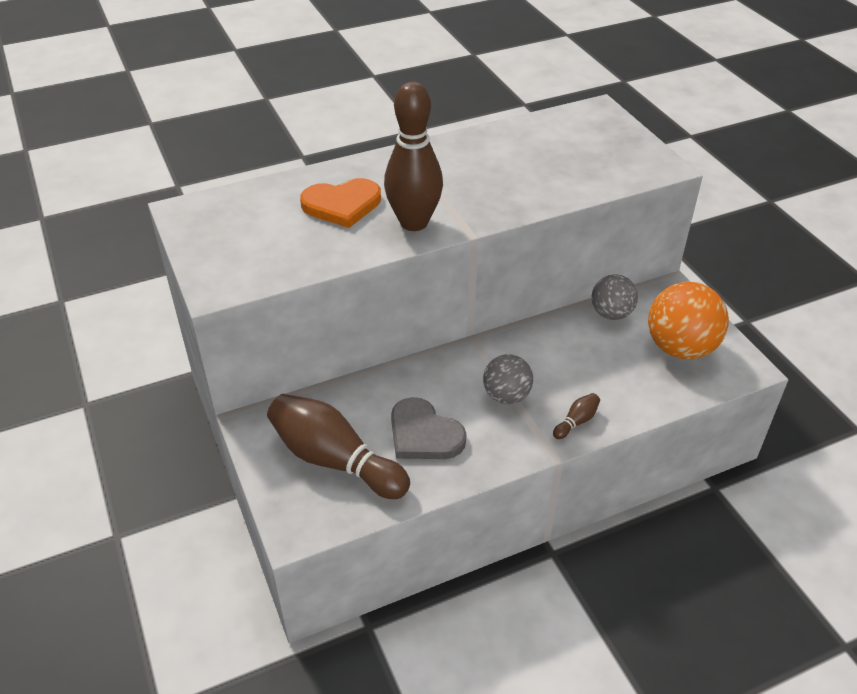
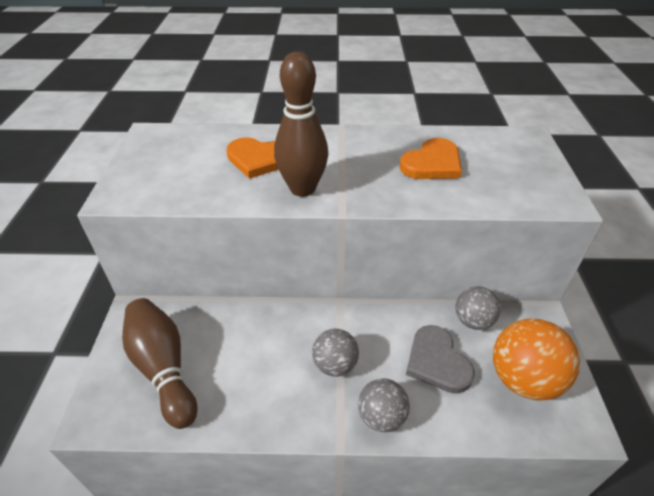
camera: 25 degrees right, 0 degrees up
grey heart [391,397,467,459] -> grey heart moved to [406,325,475,393]
brown bowling pin [553,393,600,439] -> grey ball [358,378,410,432]
none -> orange heart [400,138,462,179]

